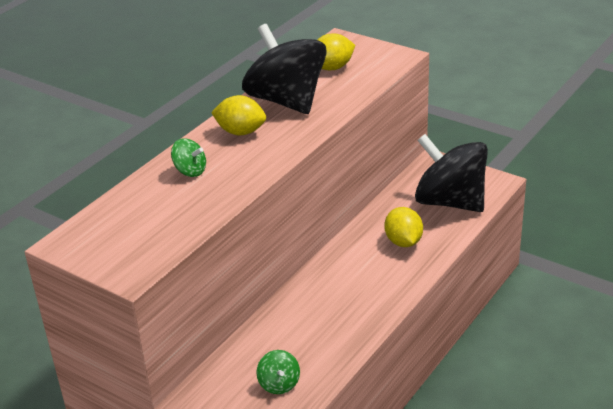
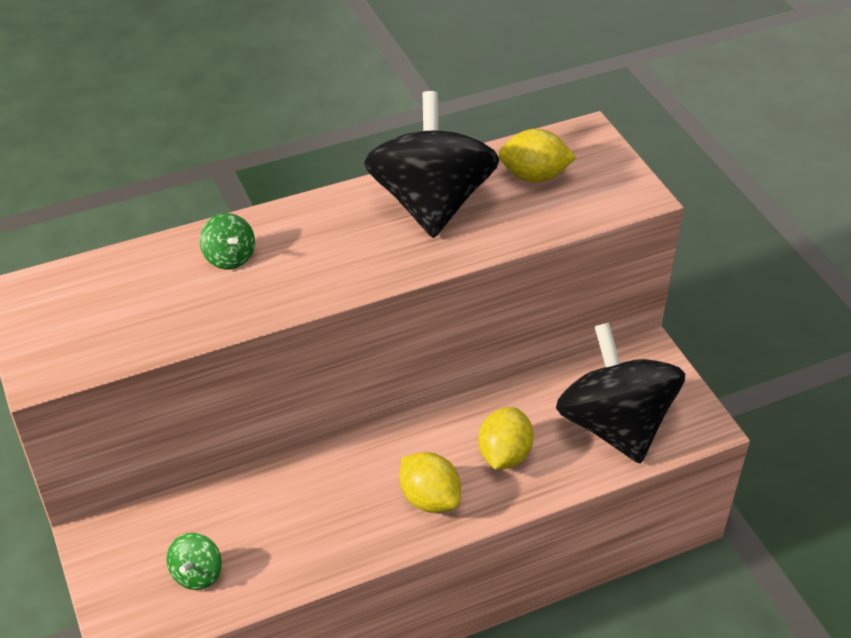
camera: 30 degrees right, 10 degrees up
yellow lemon [211,95,266,135] -> yellow lemon moved to [399,452,461,513]

